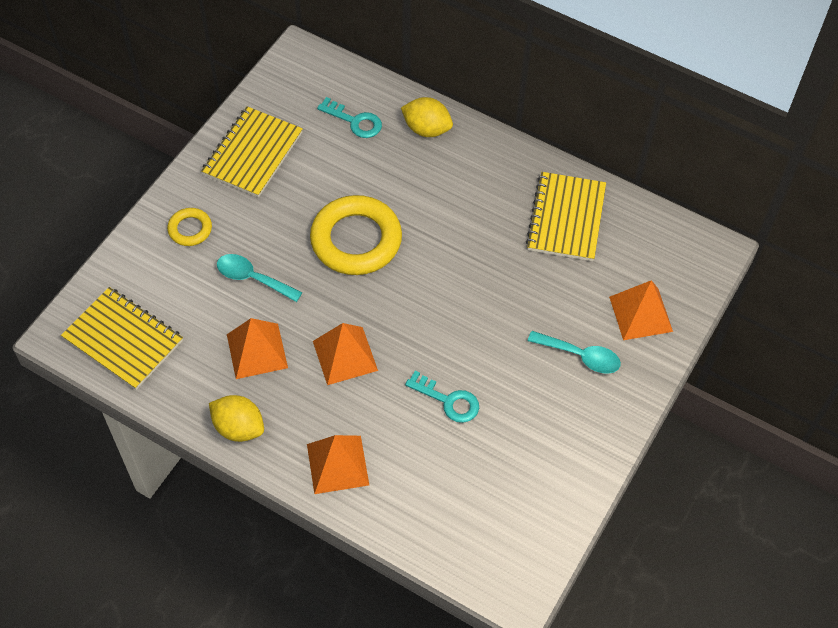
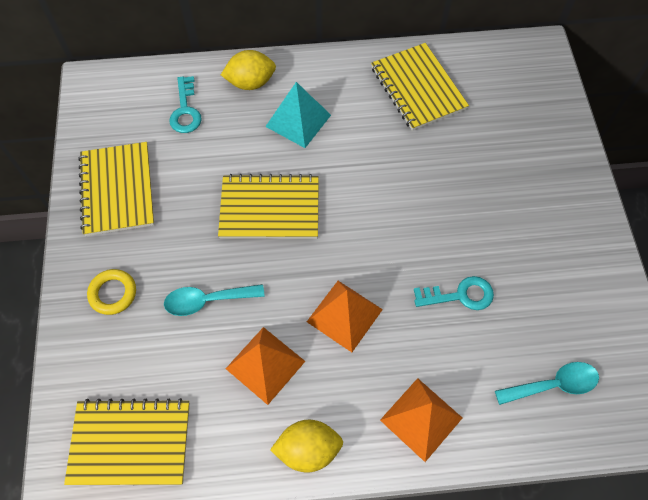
camera: 35 degrees left, 5 degrees up
yellow ring [310,195,402,275] -> yellow notebook [218,174,319,239]
turquoise key [317,97,382,138] -> turquoise key turned 90 degrees clockwise [169,76,202,133]
turquoise spoon [528,331,621,374] -> turquoise spoon moved to [495,362,599,405]
orange pyramid [609,280,673,340] -> none
none -> turquoise pyramid [265,82,331,148]

